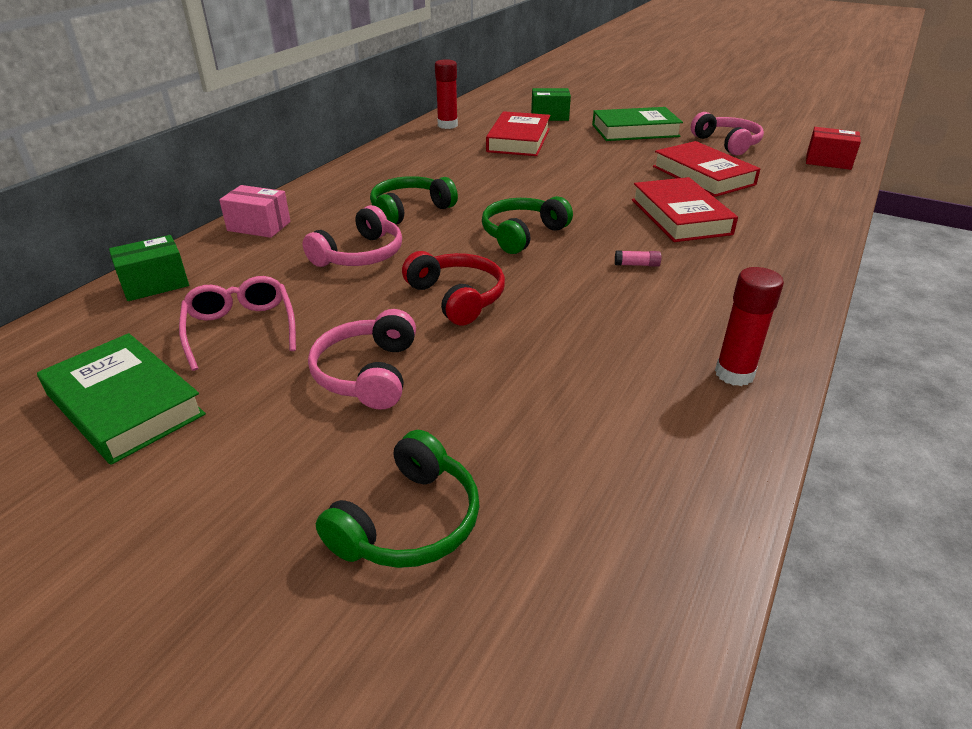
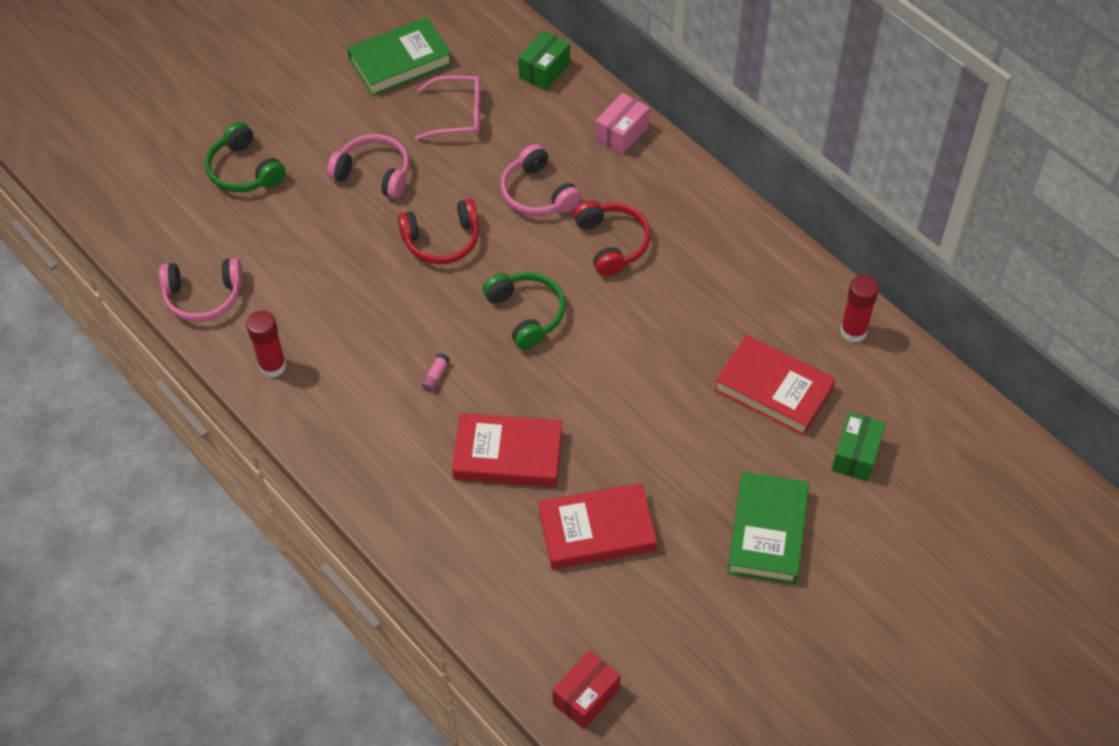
camera: 110 degrees right, 20 degrees up
green box [109,235,189,301] -> green box turned 45 degrees clockwise [518,30,570,91]
green headphones [370,176,458,224] -> red headphones [573,201,651,276]
pink headphones [691,112,764,155] -> pink headphones moved to [159,258,243,322]

